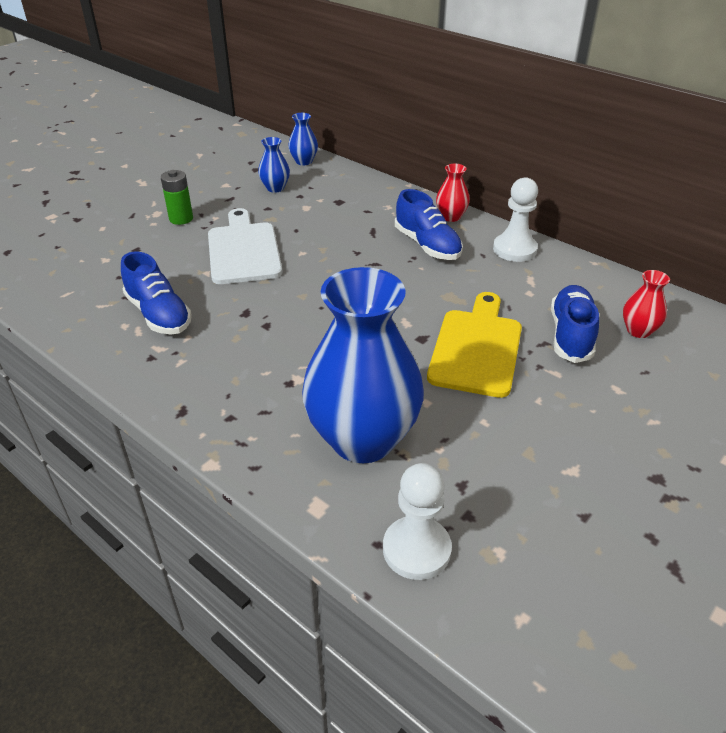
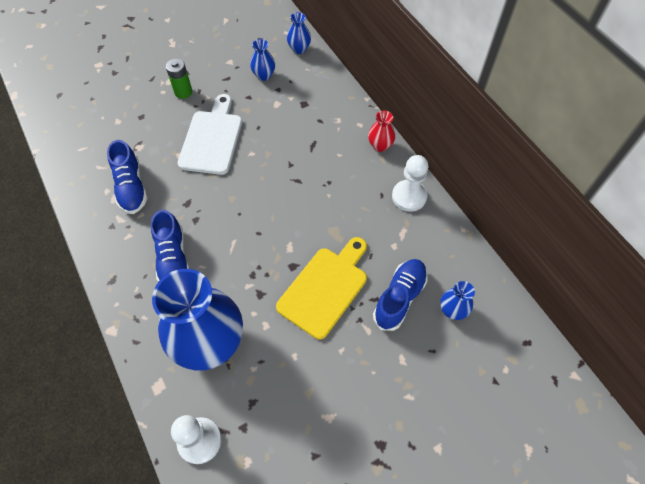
camera: 20 degrees right, 20 degrees up
blue shoe [395,189,463,260] -> blue shoe moved to [151,210,190,282]
red vase [623,270,670,338] -> blue vase [440,281,475,320]

